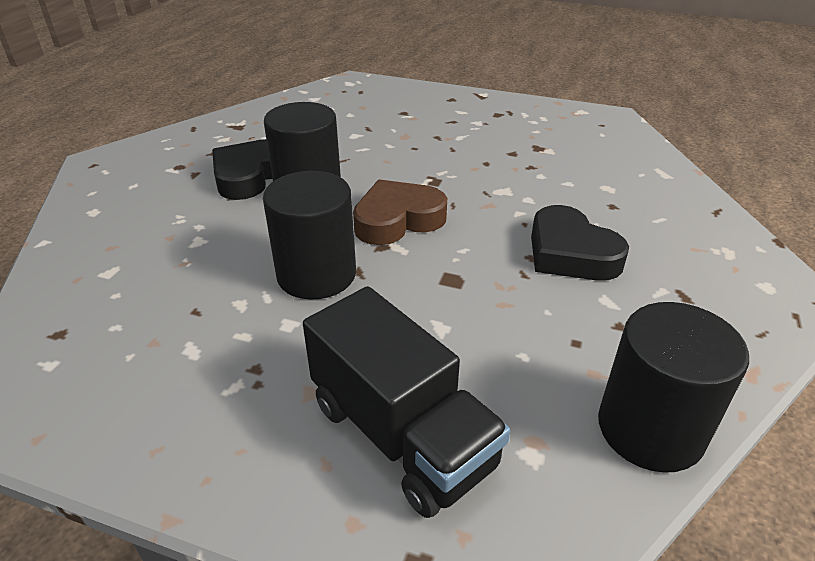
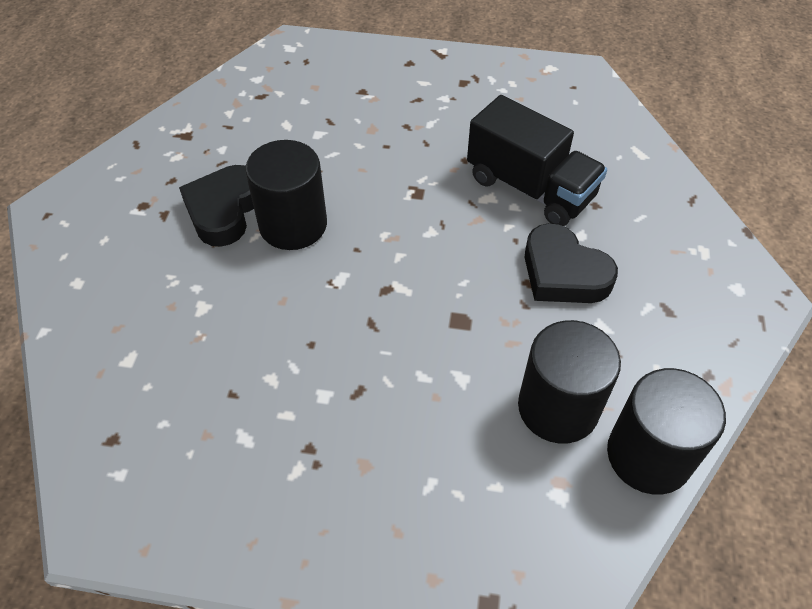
camera: 10 degrees left, 15 degrees up
black cylinder [263,171,356,300] -> black cylinder moved to [518,320,621,444]
black truck [303,286,510,518] -> black truck moved to [467,95,607,226]
brown heart [353,179,447,245] -> none

